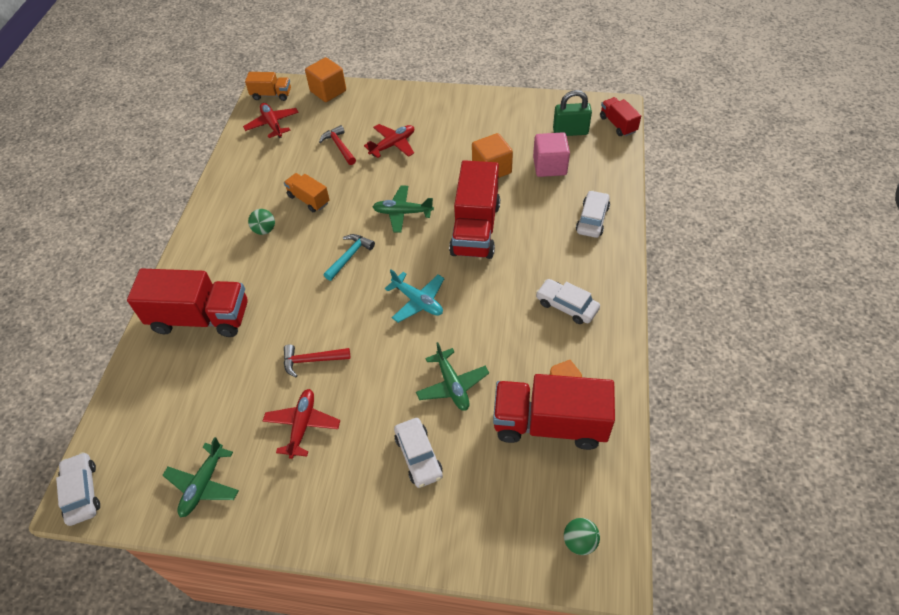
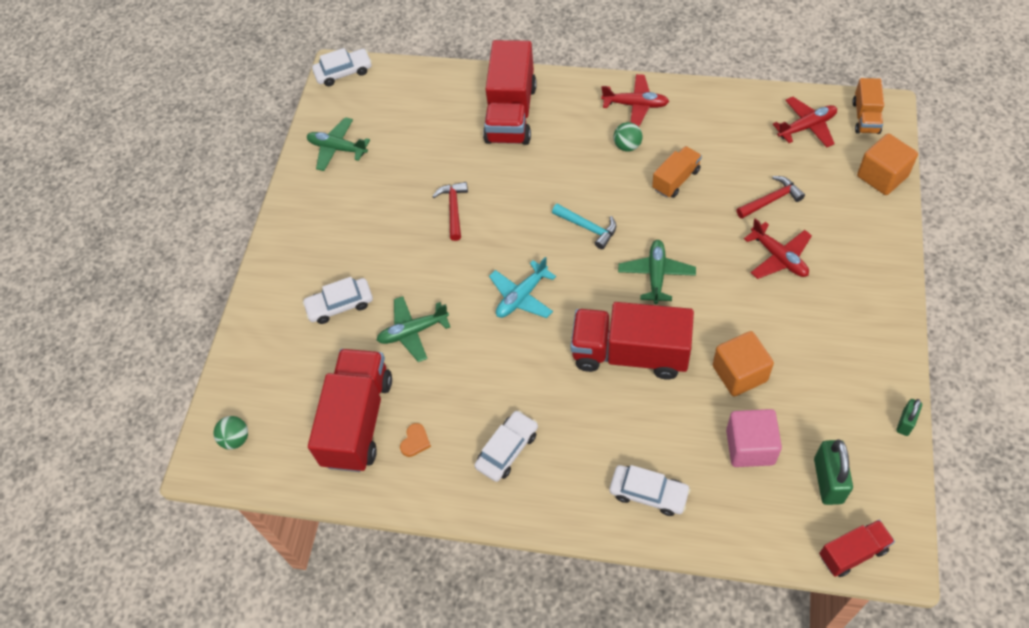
camera: 95 degrees right, 5 degrees up
red plane [263,389,340,459] -> red plane moved to [601,74,669,127]
none -> green padlock [896,399,922,436]

